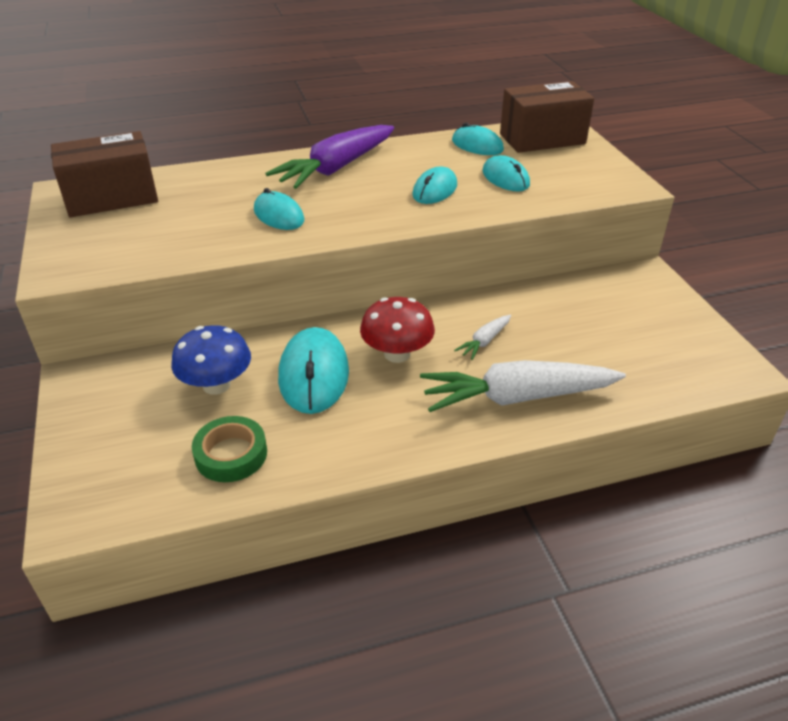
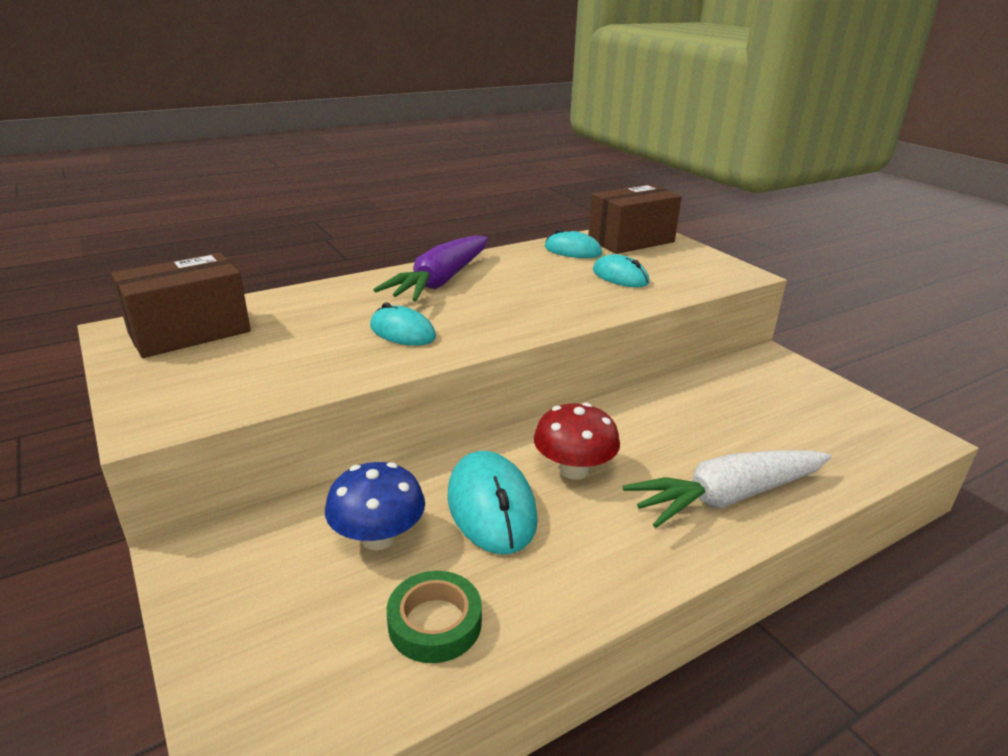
camera: 15 degrees left, 10 degrees down
turquoise mouse [412,167,457,204] -> none
white carrot [454,315,511,360] -> none

